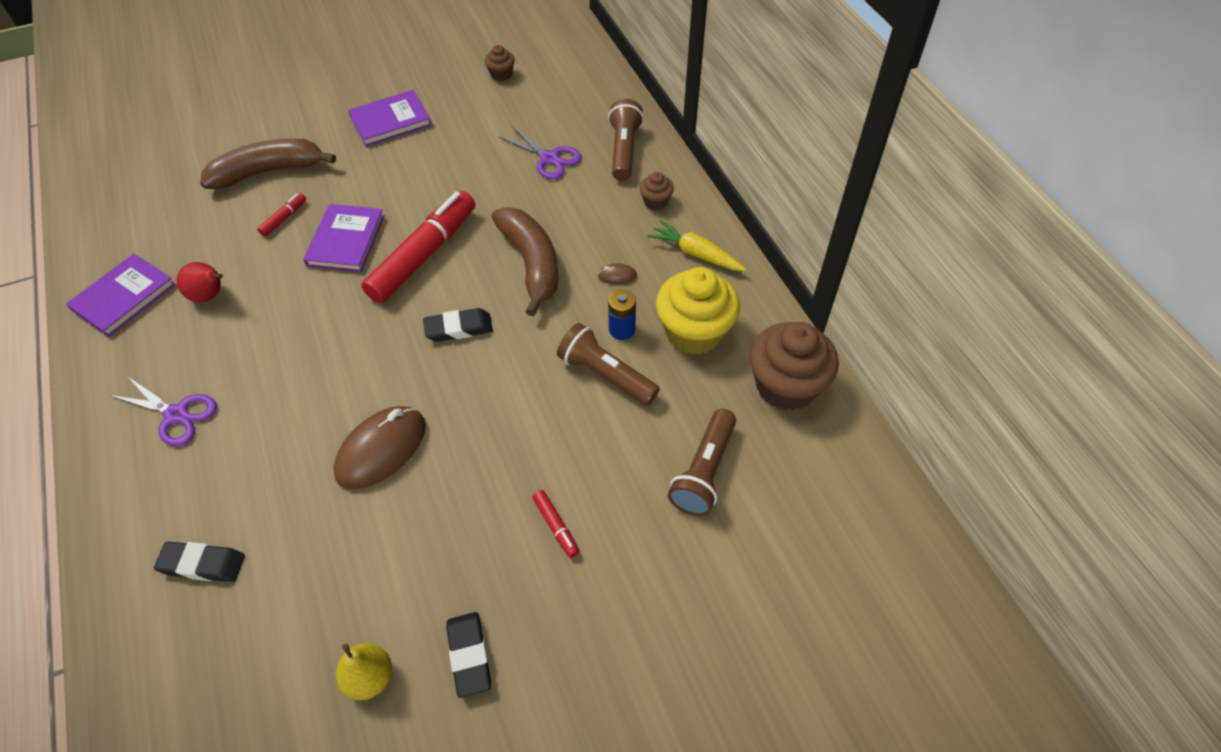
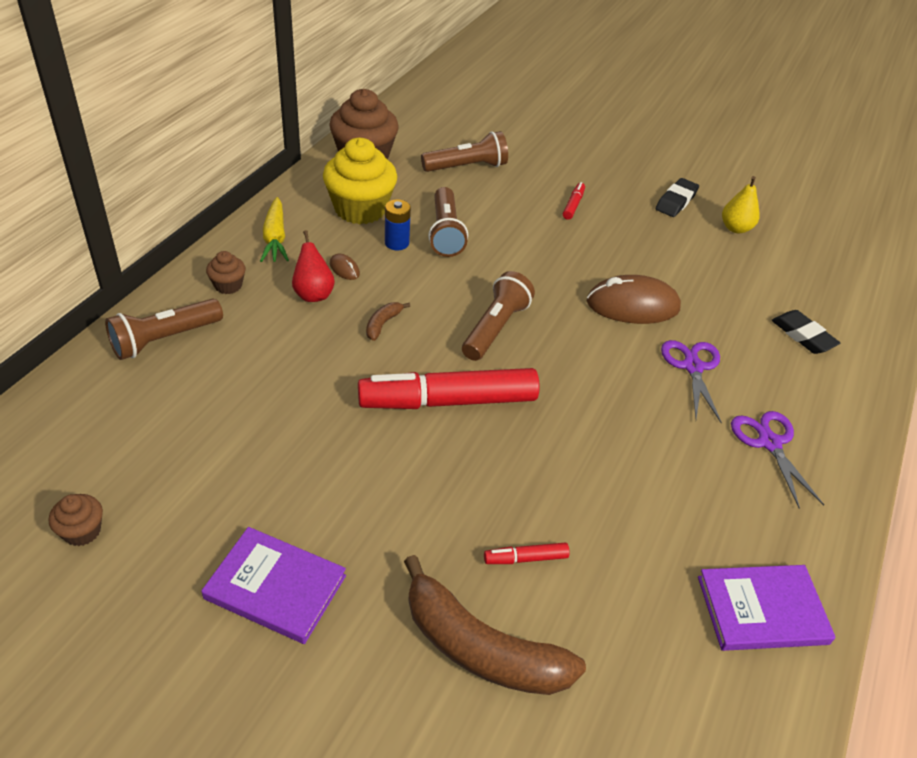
camera: 135 degrees left, 10 degrees down
red pear [177,262,223,303] -> red pear moved to [292,230,335,302]
purple book [303,204,385,272] -> none
black eraser [423,308,493,342] -> brown flashlight [462,271,535,361]
brown banana [491,208,558,317] -> brown banana [366,302,410,341], size x0.42
purple scissors [498,126,582,179] -> purple scissors moved to [661,340,722,424]

